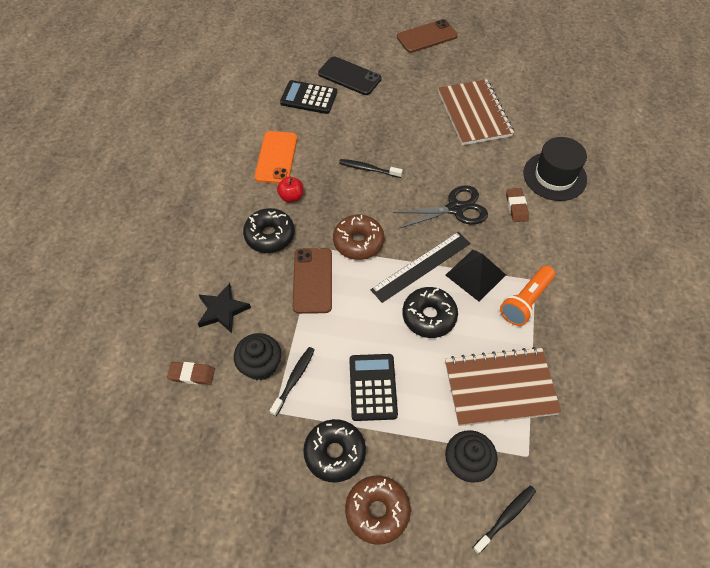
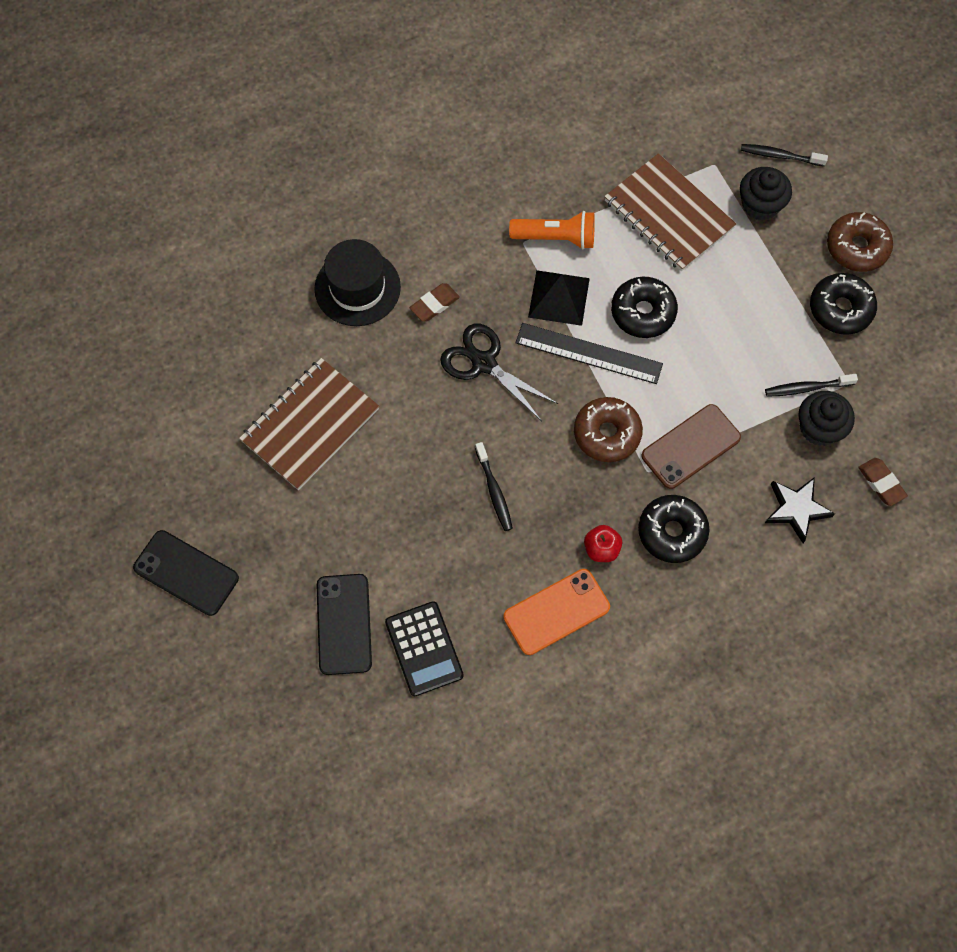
camera: 125 degrees left, 10 degrees up
black calculator [349,354,398,421] -> none
brown phone [397,19,458,53] -> black phone [133,530,239,616]

